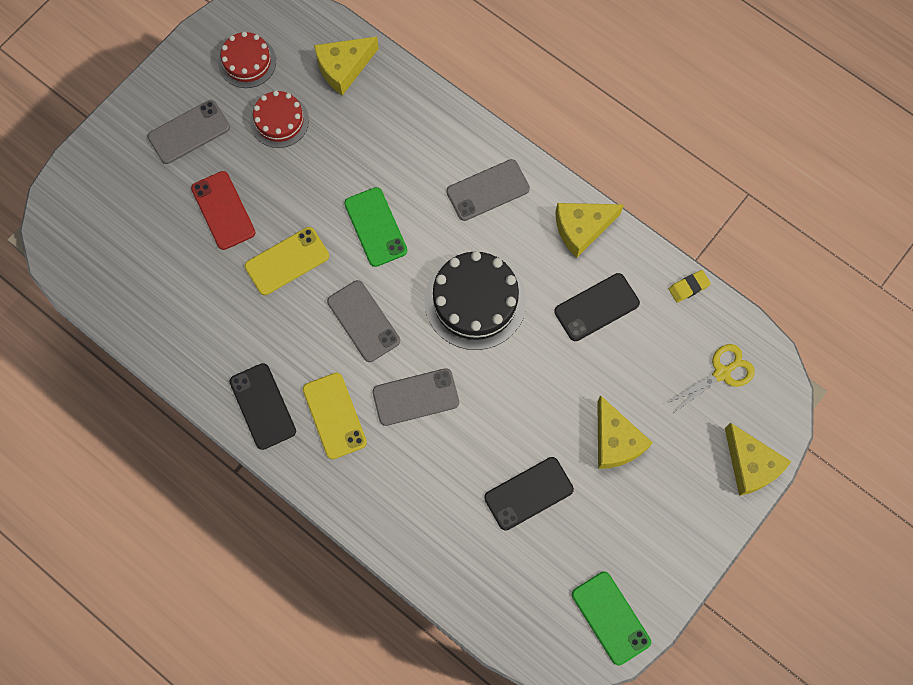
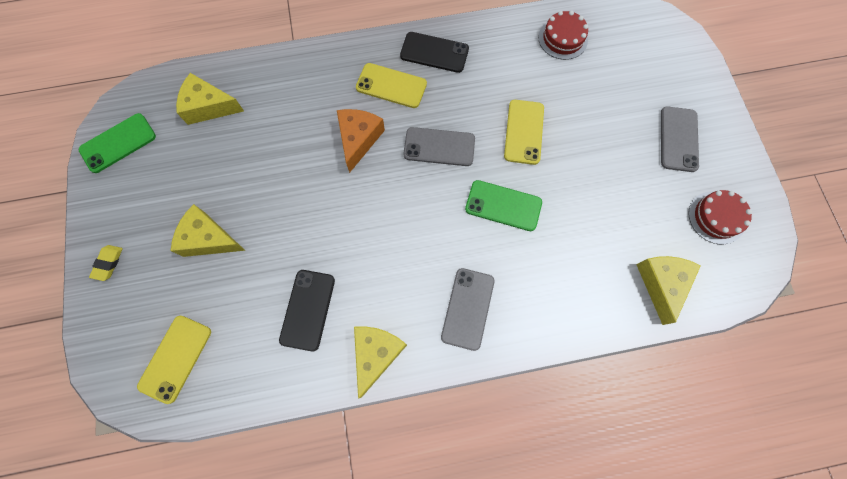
camera: 130 degrees right, 0 degrees up
red phone [191,171,256,250] -> none
red cake [250,91,309,148] -> red cake moved to [538,11,588,60]
grey phone [372,368,459,426] -> orange cheese [337,109,385,173]
black cake [424,251,526,350] -> none
black phone [484,457,574,531] -> none
green phone [572,572,651,665] -> green phone turned 45 degrees counterclockwise [79,113,156,173]
yellow scissors [668,344,755,412] -> yellow phone [137,316,211,404]
yellow eraser [669,270,711,303] -> yellow eraser moved to [89,245,123,281]
yellow cheese [725,423,791,496] -> yellow cheese moved to [176,73,244,125]

